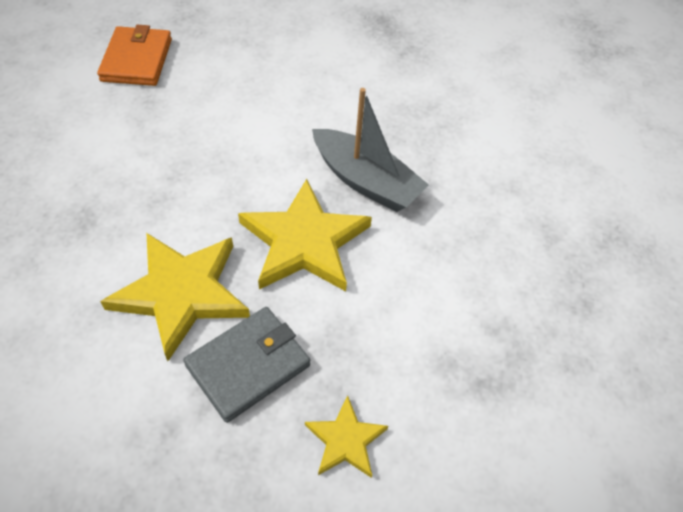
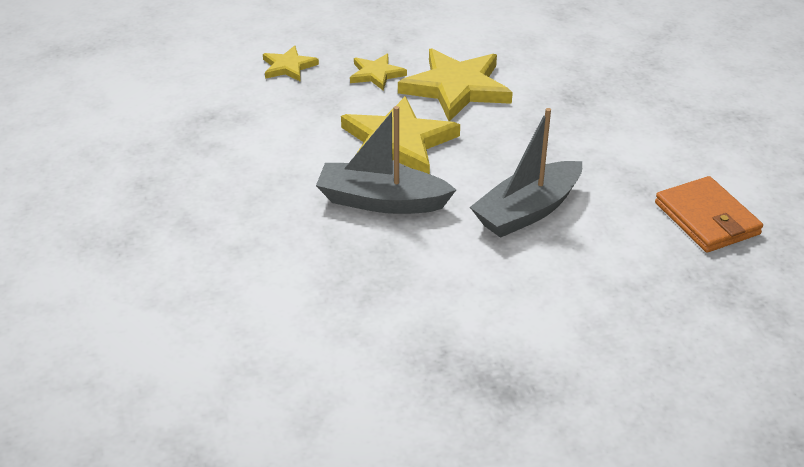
camera: 155 degrees right, 15 degrees down
grey wallet [183,307,310,423] -> yellow star [350,54,407,91]
none -> grey boat [470,108,582,238]

